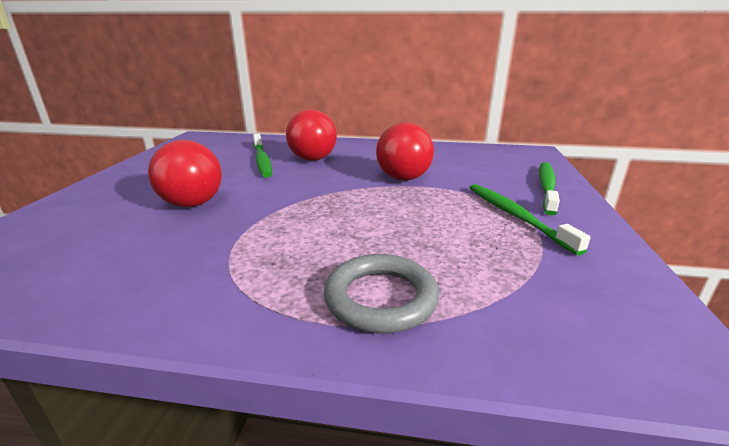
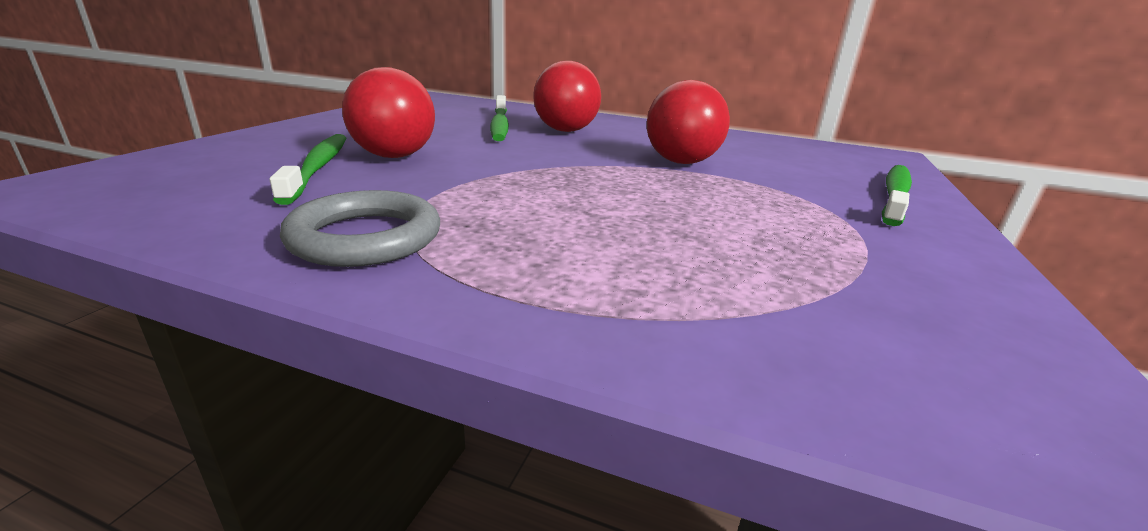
camera: 10 degrees right, 0 degrees up
grey ring [324,254,439,334] -> grey ring moved to [280,190,440,267]
green toothbrush [470,184,591,255] -> green toothbrush moved to [270,134,346,205]

